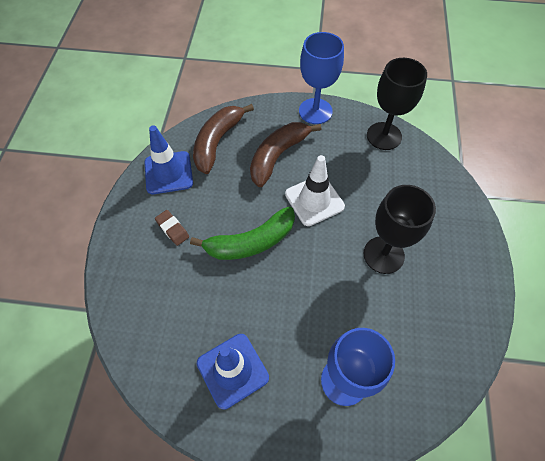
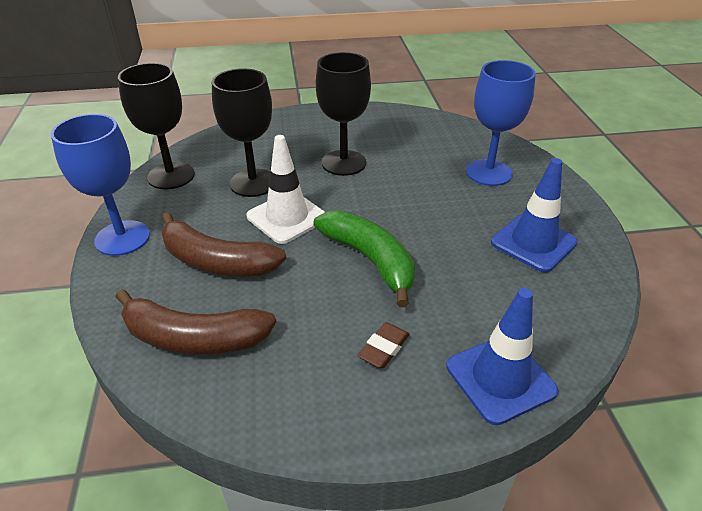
camera: 105 degrees left, 20 degrees down
blue traffic cone [144,125,193,194] -> blue traffic cone moved to [446,288,558,425]
none -> black goblet [212,68,272,197]

